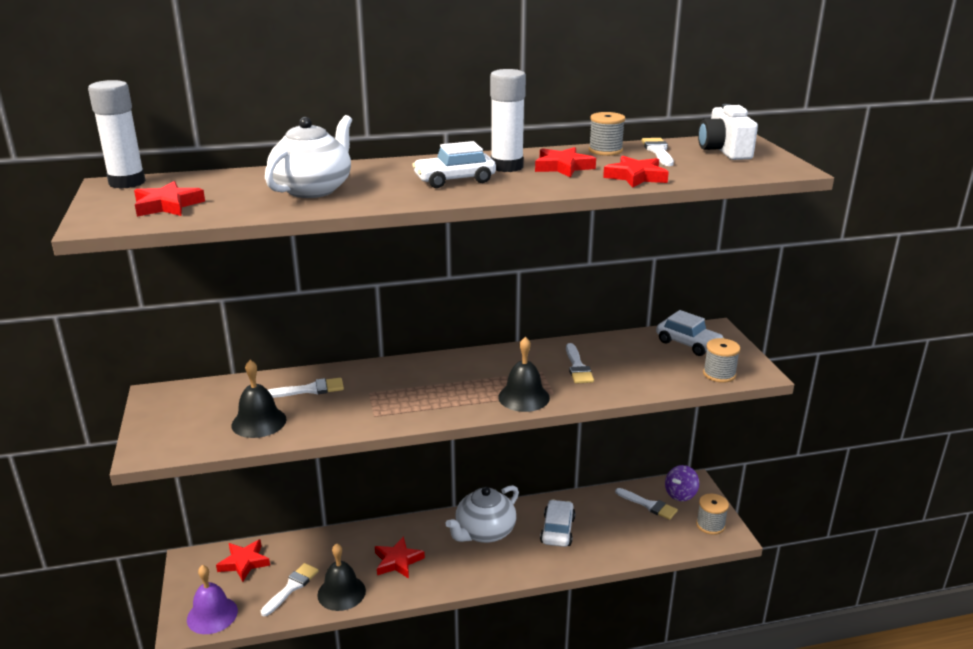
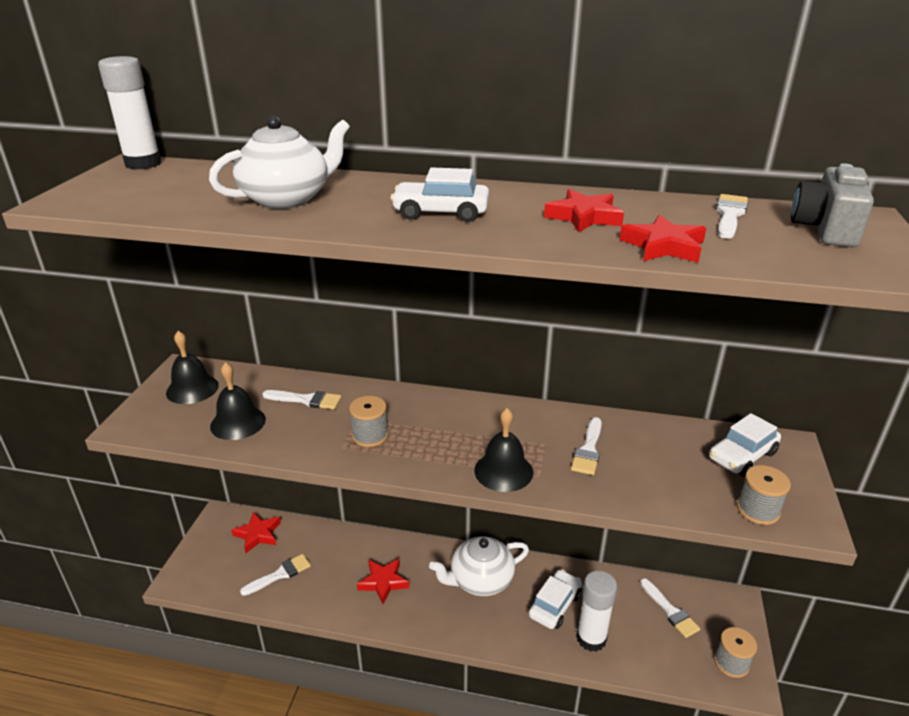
camera: 25 degrees right, 5 degrees up
red star [134,181,205,217] -> none
purple bell [187,565,238,634] -> none
black bell [317,543,366,611] -> black bell moved to [166,331,219,404]
white glue stick [490,69,526,172] -> white glue stick moved to [576,571,617,652]
grey spool [589,112,625,156] -> grey spool moved to [349,396,388,447]
white car [656,310,724,356] -> white car turned 75 degrees clockwise [709,413,781,477]
purple spinning top [665,465,699,501] -> none
white camera [698,104,758,160] -> grey camera [791,163,874,247]

